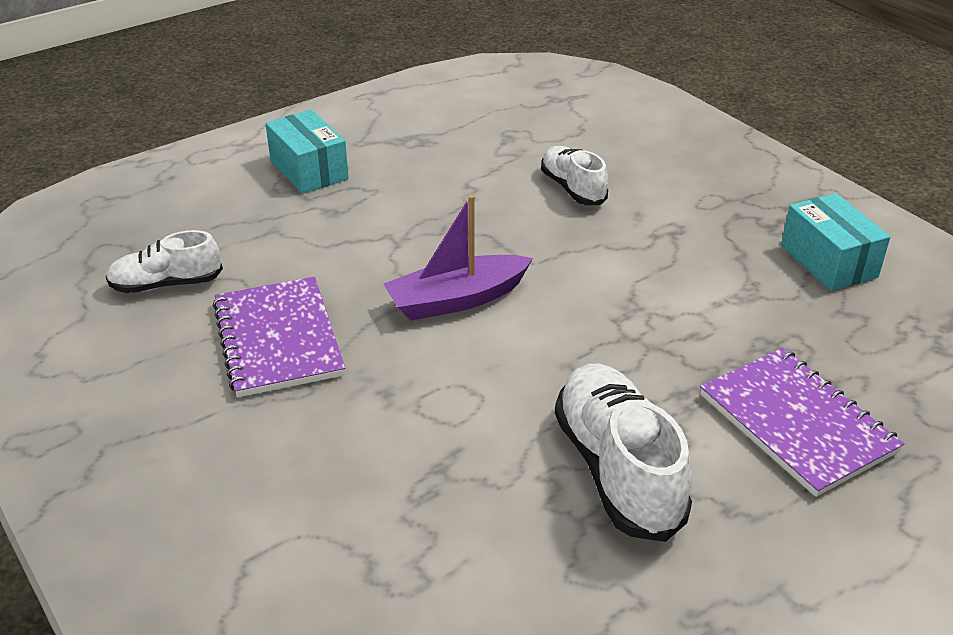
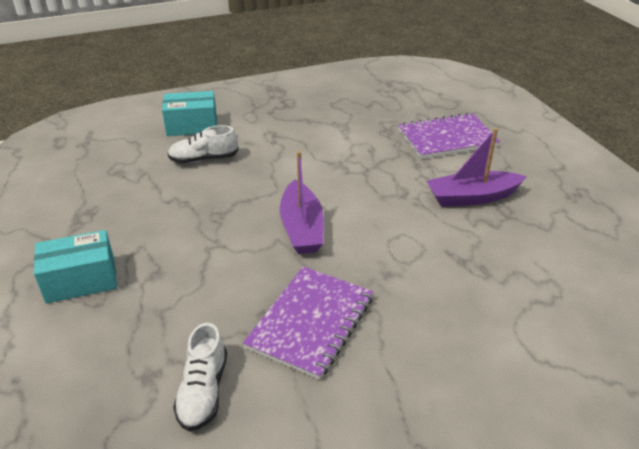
camera: 75 degrees left, 0 degrees up
purple notebook [213,277,345,397] -> purple notebook turned 60 degrees counterclockwise [243,266,373,380]
white shoe [555,364,692,542] -> purple boat [427,128,527,207]
turquoise box [781,193,890,291] -> turquoise box moved to [162,91,217,136]

